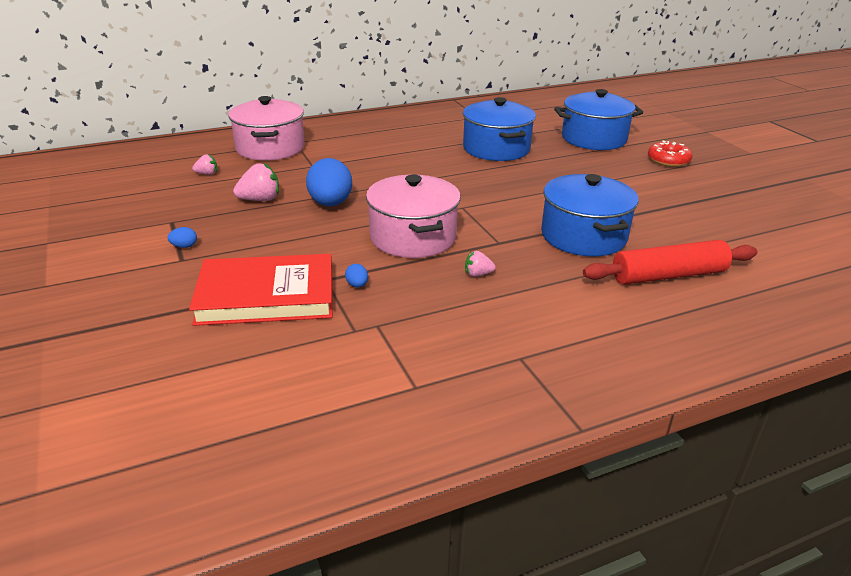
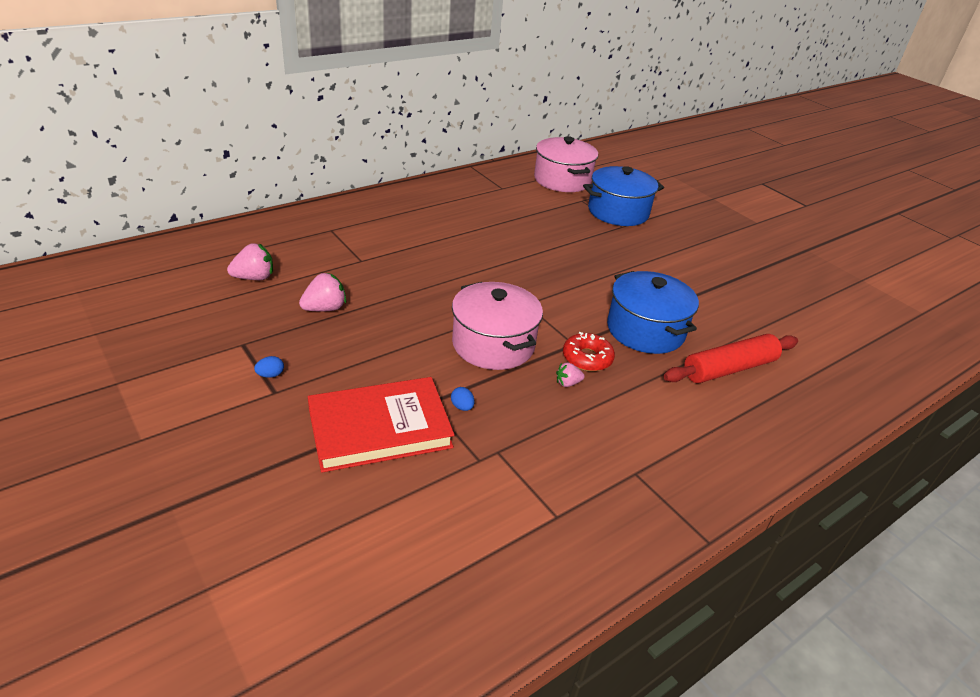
camera: 15 degrees left, 5 degrees up
pink strawberry [192,154,217,175] -> pink strawberry [227,243,273,280], size x1.74
pink pot [228,96,305,160] -> pink pot moved to [534,136,598,192]
blue egg [306,158,352,206] -> none
blue pot [463,97,536,161] -> none
red donut [648,141,692,167] -> red donut moved to [563,332,615,371]

